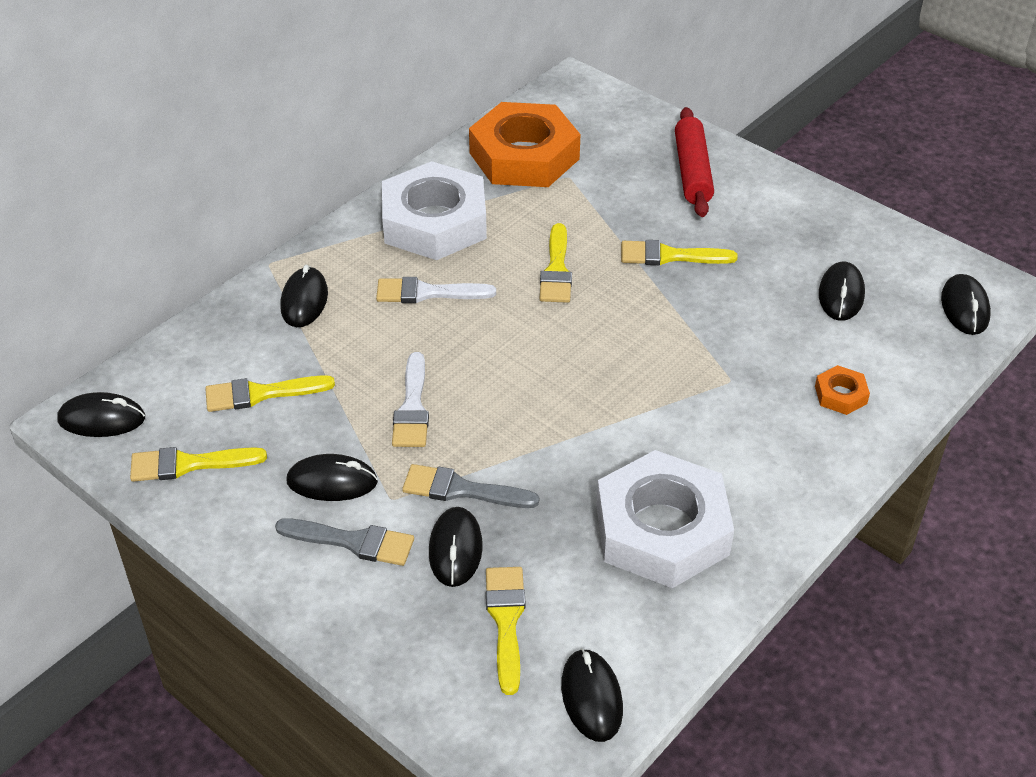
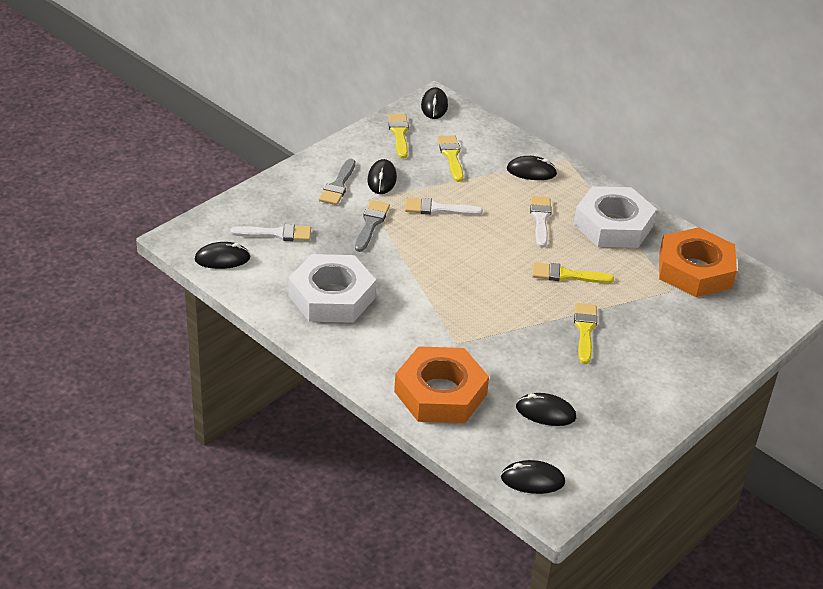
camera: 90 degrees right, 5 degrees down
black mouse [429,507,483,587] -> none
yellow brush [486,567,526,695] -> white brush [230,224,311,241]
red rolling pin [675,107,714,217] -> none
orange nut [815,365,870,415] -> orange nut [394,346,489,423], size x2.42

